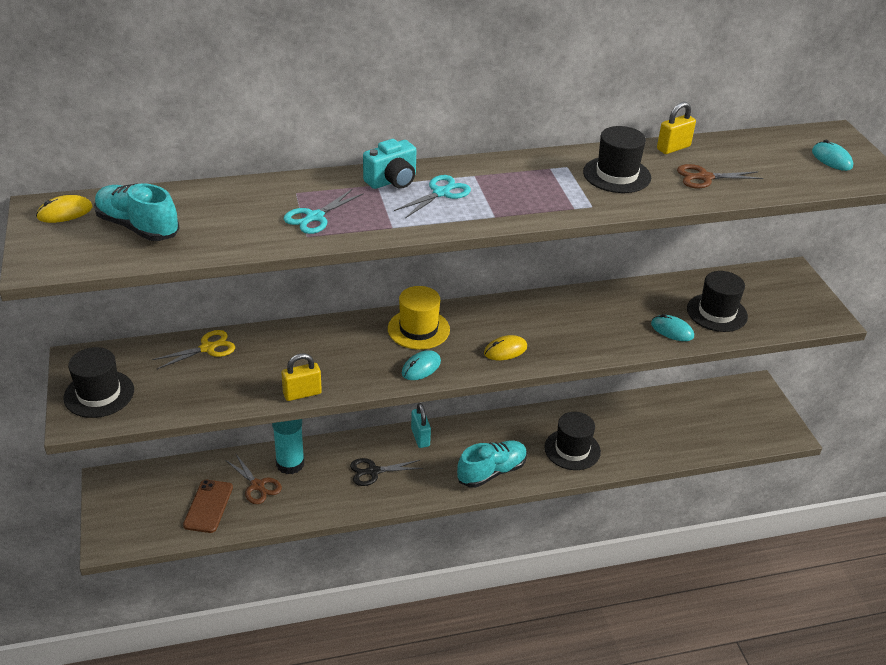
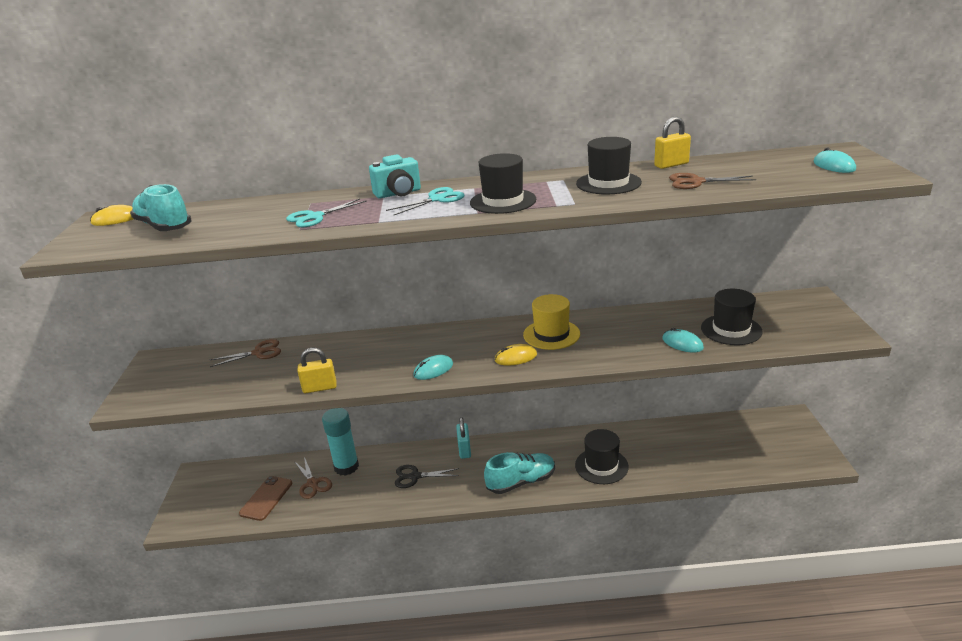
camera: 15 degrees right, 10 degrees down
black hat [63,347,134,418] -> black hat moved to [470,153,536,214]
yellow scissors [152,330,235,369] -> brown scissors [210,339,281,367]
yellow hat [388,286,450,350] -> yellow hat moved to [523,294,580,350]

